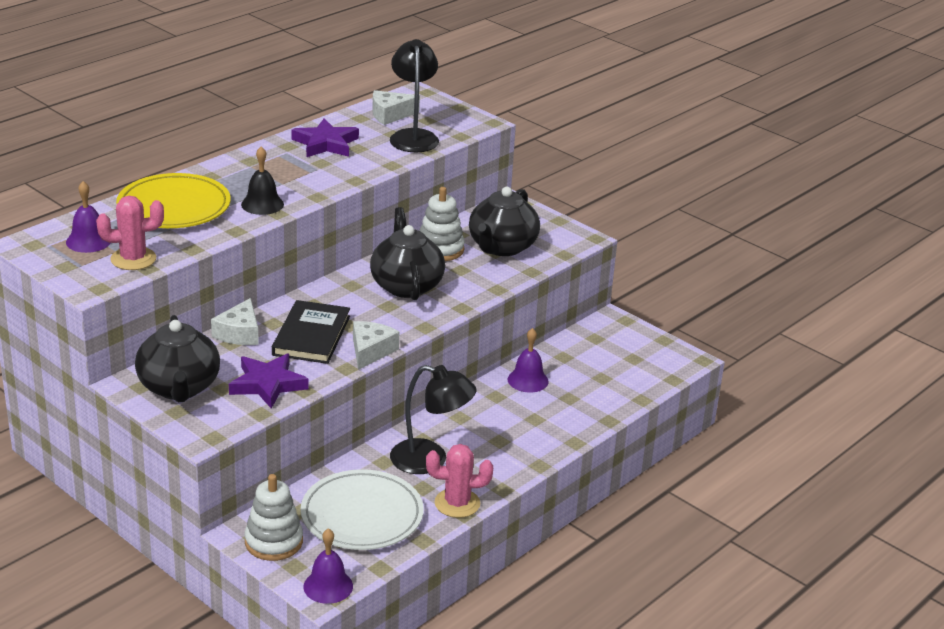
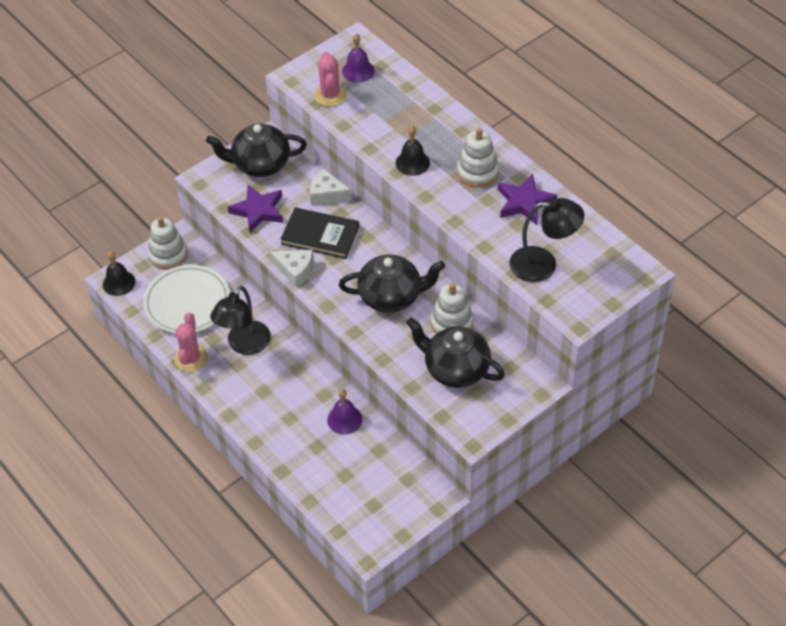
camera: 100 degrees right, 20 degrees up
yellow plate [116,173,231,228] -> none
purple bell [304,528,353,604] -> black bell [103,251,136,296]
white cheese [372,90,420,125] -> none
none -> white stacking toy [457,128,499,188]

